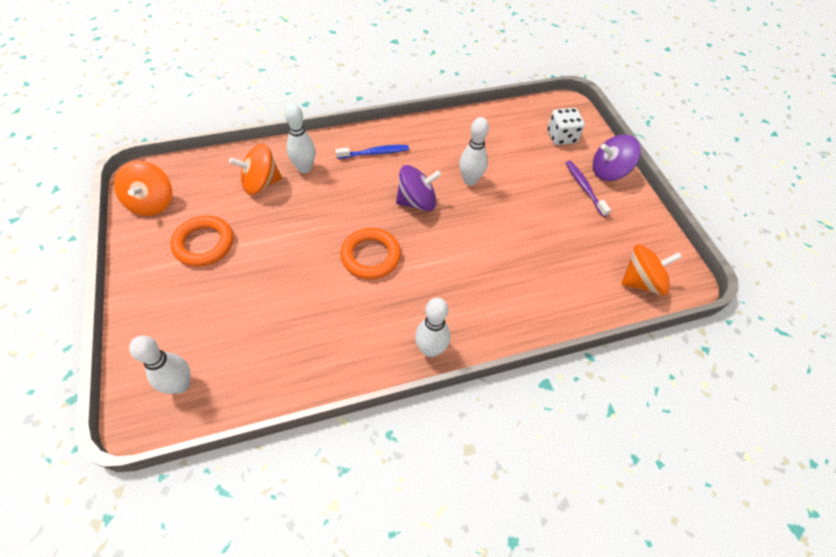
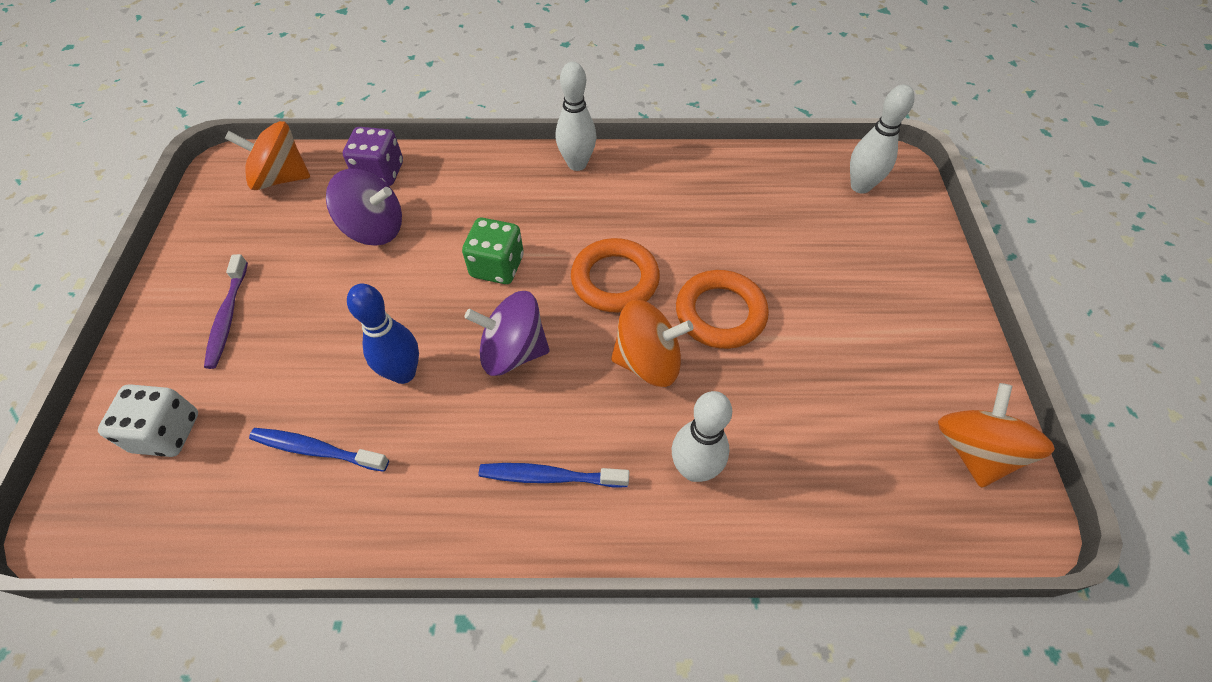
camera: 160 degrees left, 0 degrees up
orange ring [170,215,233,267] -> orange ring moved to [676,270,769,349]
orange spinning top [229,144,282,195] -> orange spinning top moved to [611,300,693,387]
white bowling pin [459,117,489,185] -> blue bowling pin [347,283,419,384]
purple spinning top [593,135,641,181] -> purple spinning top moved to [326,169,402,246]
none -> blue toothbrush [249,428,389,472]
none -> purple dice [343,127,403,186]
none -> green dice [462,218,524,284]

